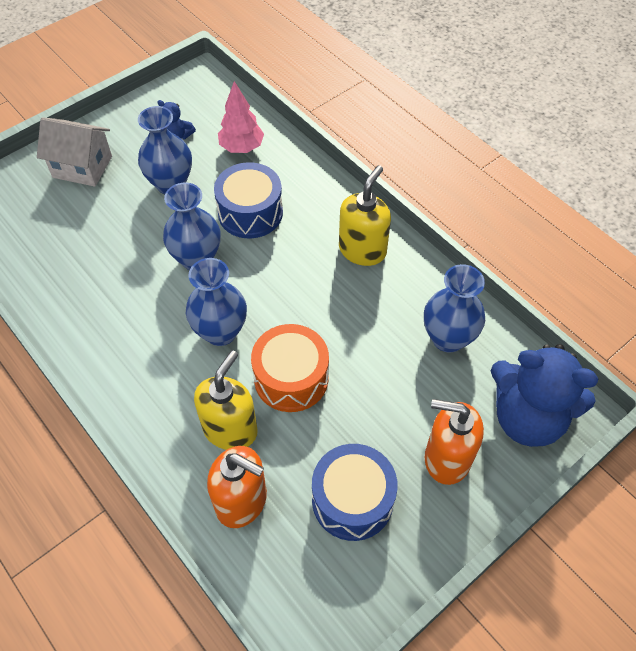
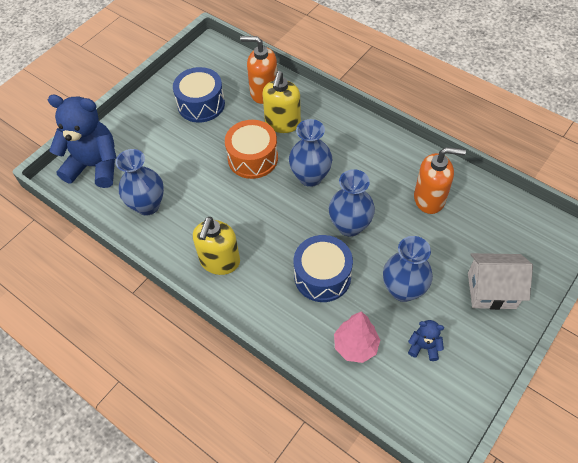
camera: 170 degrees right, 0 degrees up
orange soap dispenser [425,399,484,485] -> orange soap dispenser moved to [414,147,466,214]

